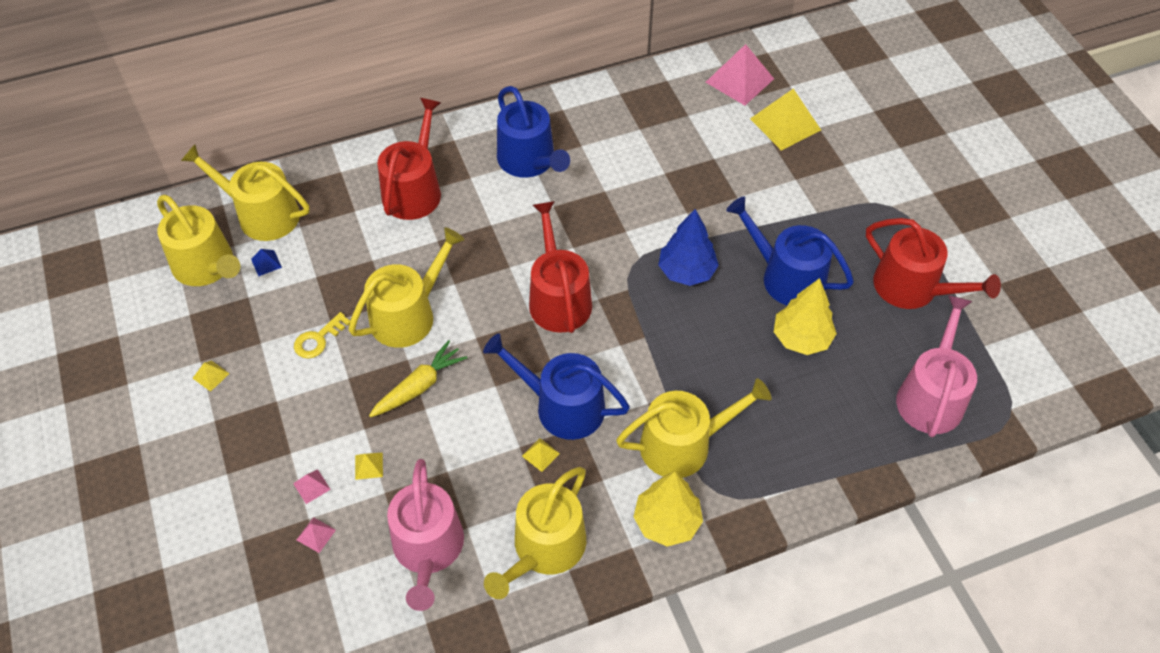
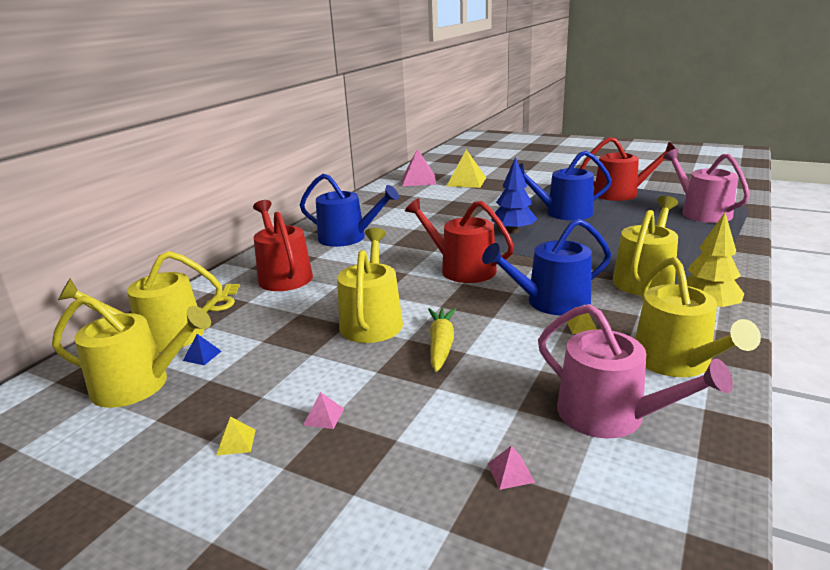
camera: 40 degrees left, 30 degrees down
pink pyramid [293,469,331,504] -> pink pyramid moved to [303,392,344,429]
yellow key [294,312,350,359] -> yellow key moved to [206,284,240,311]
yellow pyramid [355,452,383,480] -> none
yellow tree [774,278,837,355] -> none

